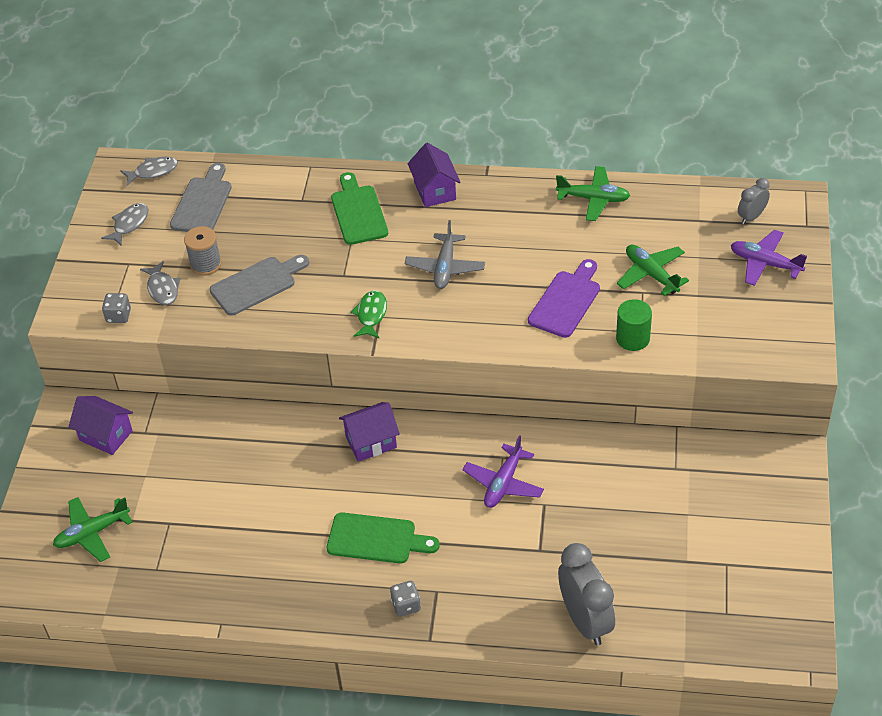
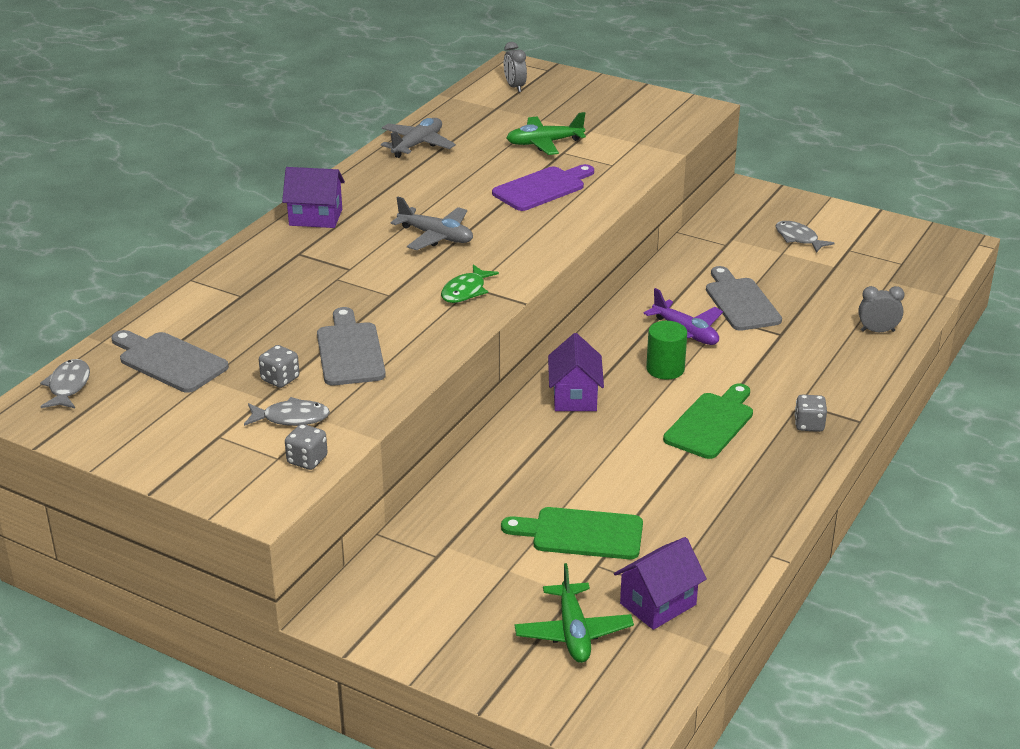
camera: 70 degrees left, 15 degrees down
purple house [69,396,133,455] -> purple house moved to [614,537,707,630]
grey fish [101,203,148,246] -> grey fish moved to [776,221,835,253]
grey spool [184,226,222,276] -> grey dice [259,345,299,388]
green cutting board [331,172,388,245] -> green cutting board moved to [501,507,643,559]
green fish [350,290,387,338] -> green fish turned 90 degrees counterclockwise [441,265,499,303]
purple cutting board [528,259,600,338] -> purple cutting board turned 90 degrees clockwise [492,164,594,211]
green plane [556,166,630,221] -> grey plane [381,118,456,158]
grey clock [558,543,615,646] -> grey clock [858,286,904,332], size x0.53
green cylinder [616,299,652,351] -> green cylinder moved to [646,321,687,379]
purple plane [731,230,807,286] -> none
none -> grey cutting board [706,266,782,331]

